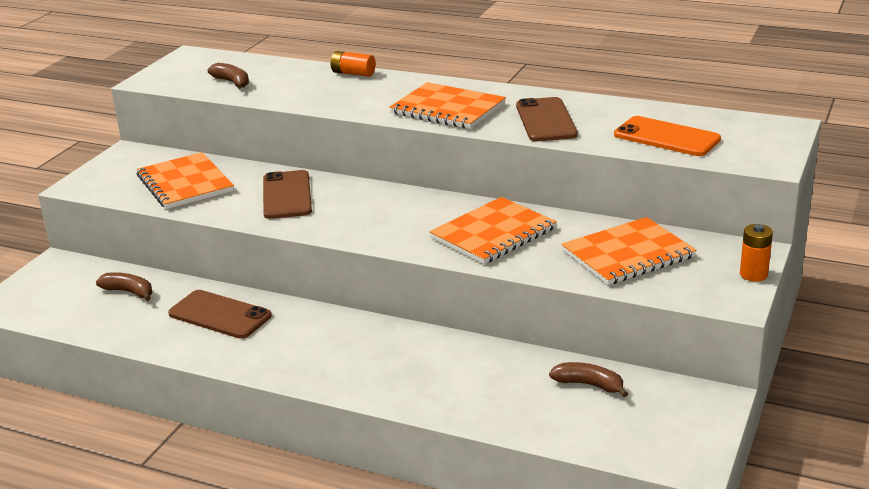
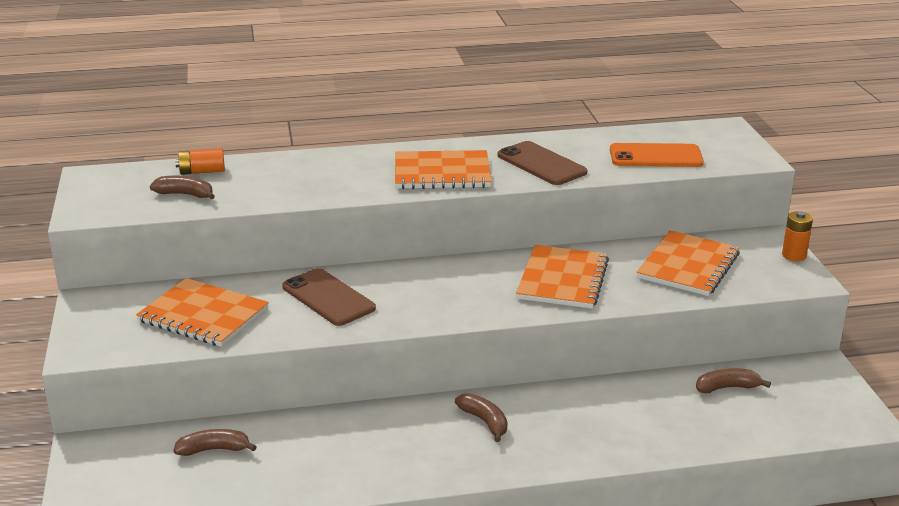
camera: 35 degrees left, 0 degrees up
brown phone [168,290,272,339] -> none
orange battery [331,51,376,77] -> orange battery moved to [175,148,225,175]
none -> brown banana [455,393,507,442]

